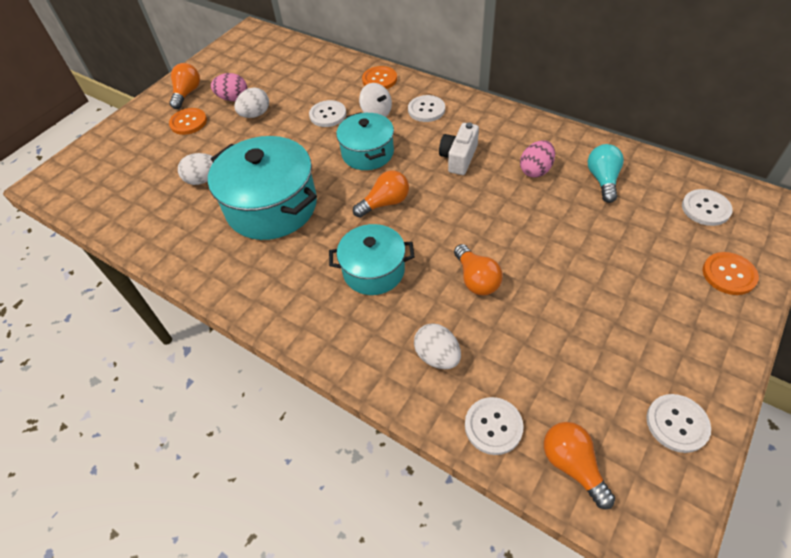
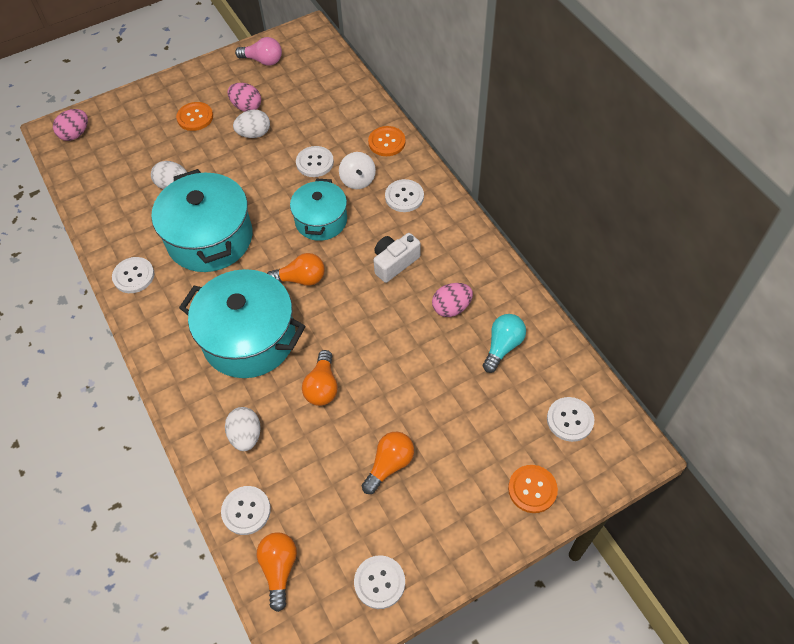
camera: 25 degrees right, 5 degrees up
orange light bulb [169,63,200,109] -> orange light bulb moved to [362,432,414,494]
turquoise pot [329,224,415,295] -> turquoise pot [179,269,305,378], size x1.64
none -> pink egg [53,109,88,141]
none -> white button [112,257,155,293]
none -> pink light bulb [235,37,282,66]

